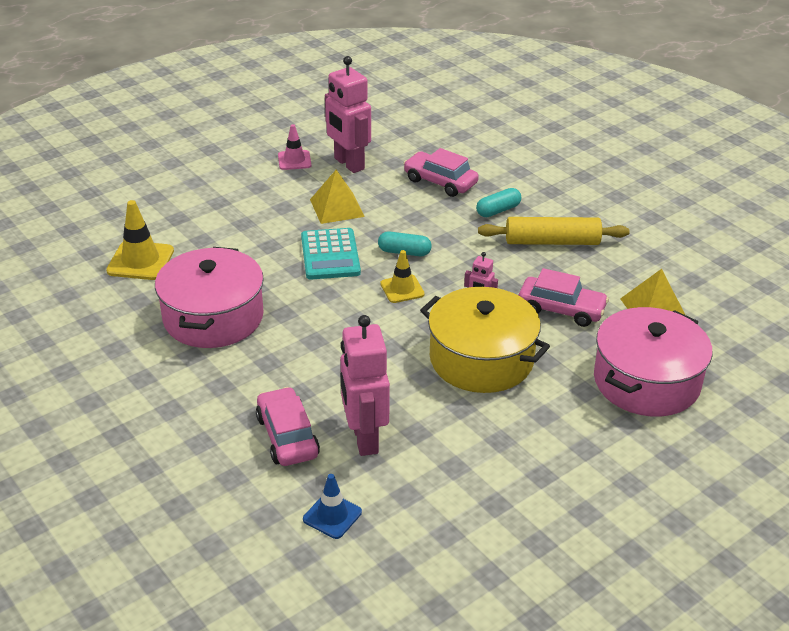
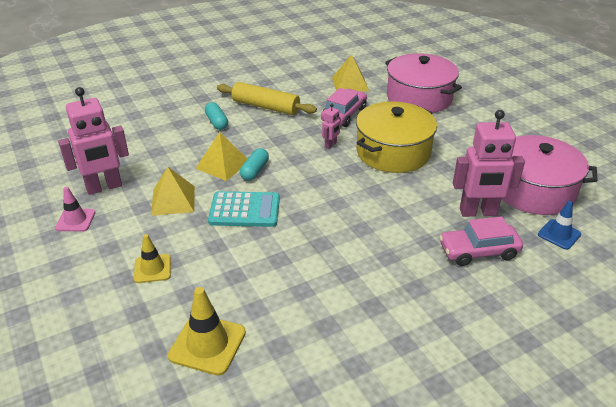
camera: 80 degrees left, 0 degrees up
pink pot [155,247,264,348] -> pink pot moved to [502,135,598,215]
yellow traffic cone [380,250,425,303] -> yellow traffic cone moved to [134,234,171,283]
pink car [403,148,479,197] -> none
yellow rolling pin [478,217,630,245] -> yellow rolling pin turned 75 degrees counterclockwise [217,82,317,115]
none -> yellow pyramid [196,132,247,181]

